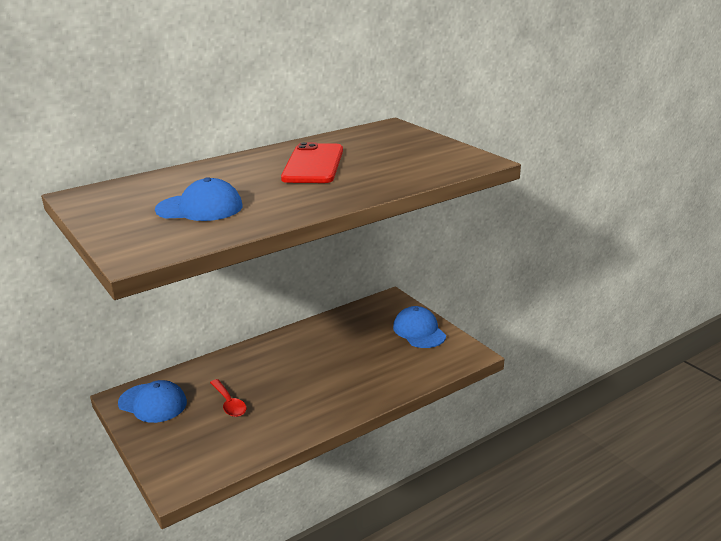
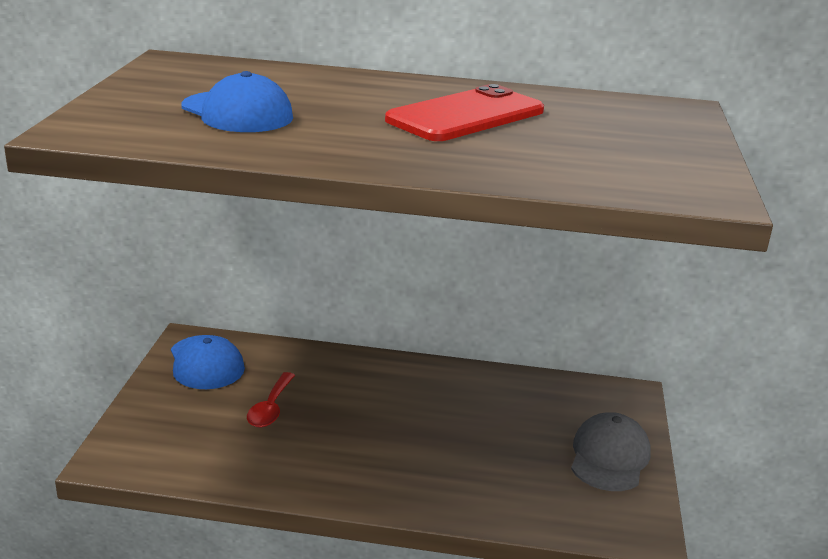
camera: 40 degrees right, 0 degrees up
blue cap [393,306,446,348] -> grey cap [571,412,651,491]

